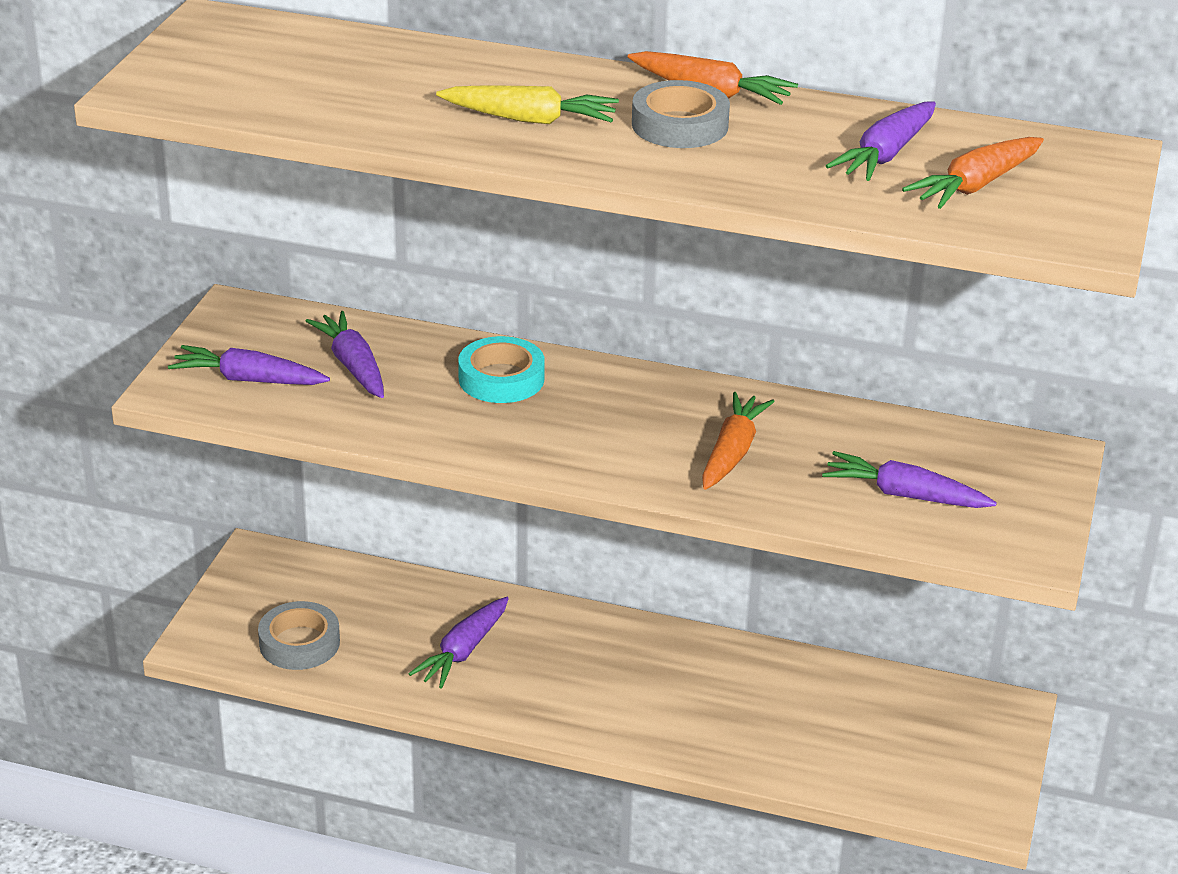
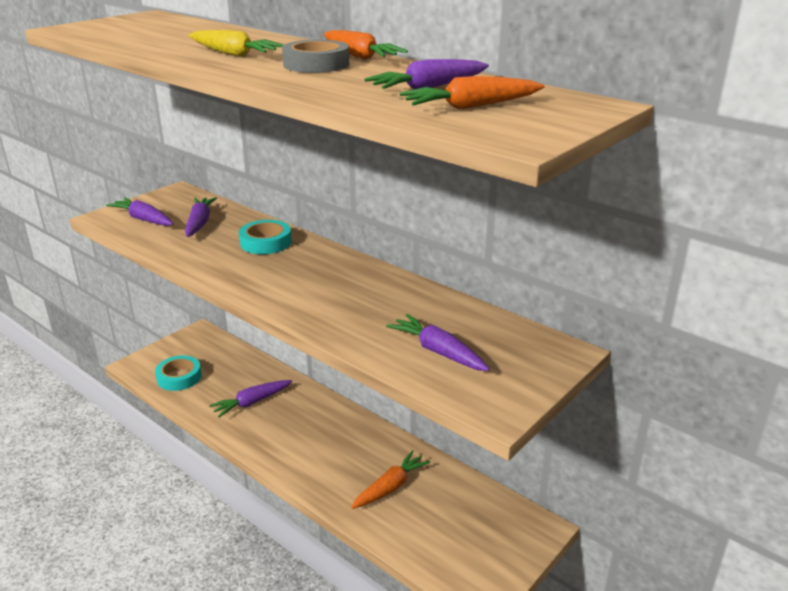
camera: 25 degrees right, 5 degrees down
grey tape [258,601,340,670] -> turquoise tape [155,355,202,391]
orange carrot [702,392,775,490] -> orange carrot moved to [351,450,431,509]

